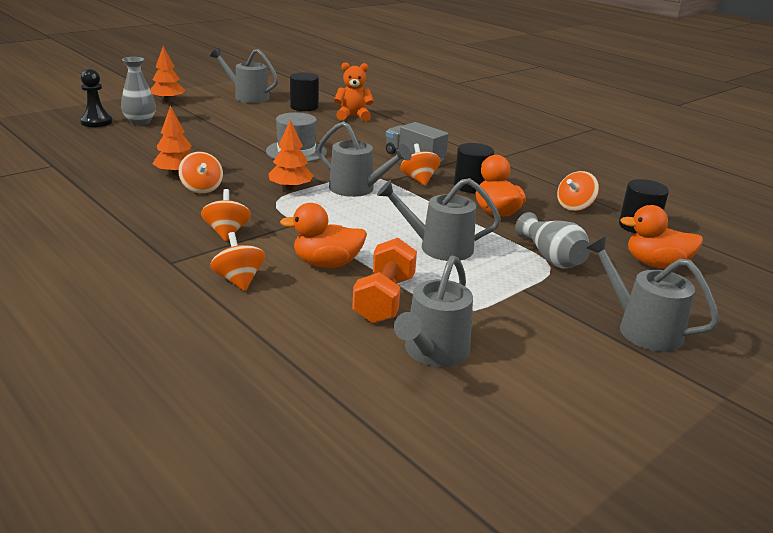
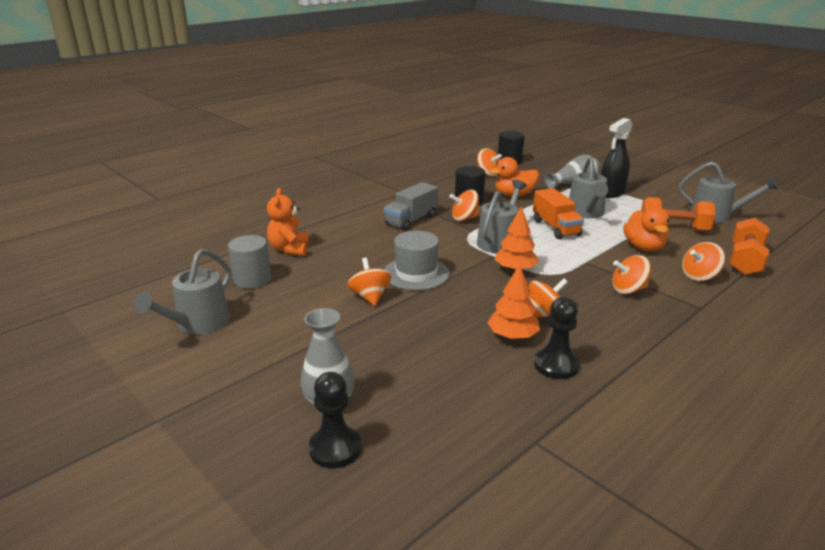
camera: 90 degrees left, 0 degrees up
orange tree [150,46,185,102] -> none
black cylinder [290,72,319,111] -> grey cylinder [228,235,271,288]
grey watering can [586,236,719,352] -> none
orange duck [620,205,703,268] -> none
none -> orange spinning top [347,258,391,306]
none -> orange truck [533,188,584,239]
none -> black pawn [534,297,579,379]
none -> black spray bottle [601,118,632,198]
none -> orange dumbbell [730,218,769,275]

